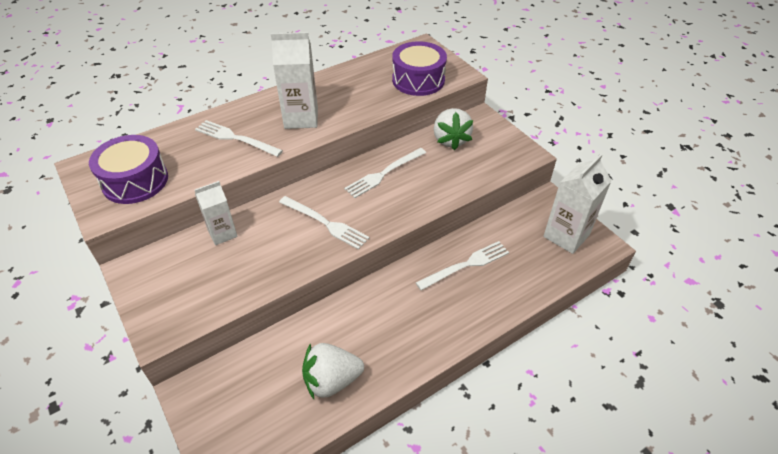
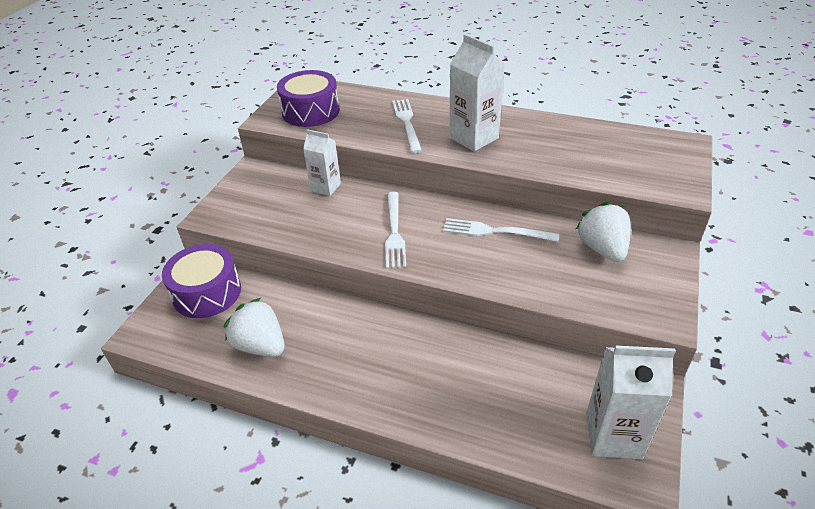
camera: 55 degrees right, 5 degrees down
purple drum [392,41,447,96] -> purple drum moved to [162,244,241,318]
white fork [416,241,509,291] -> none
white strawberry [434,108,473,150] -> white strawberry turned 120 degrees clockwise [576,202,631,262]

